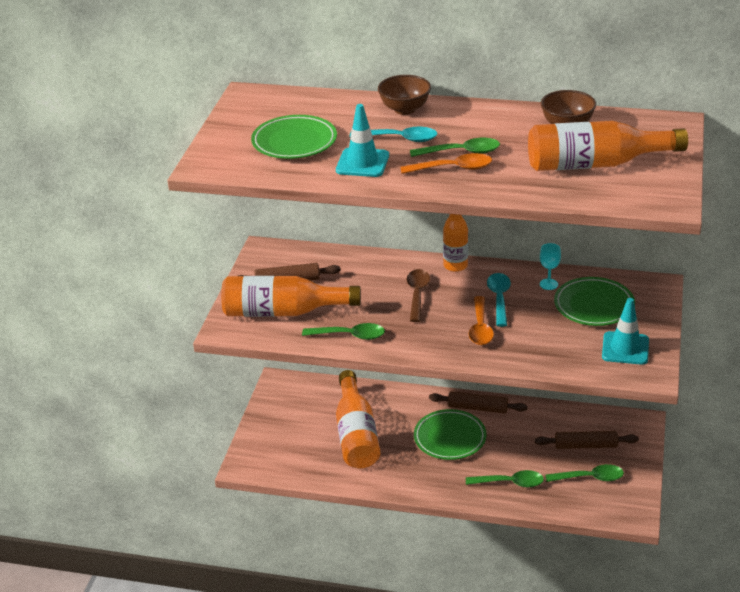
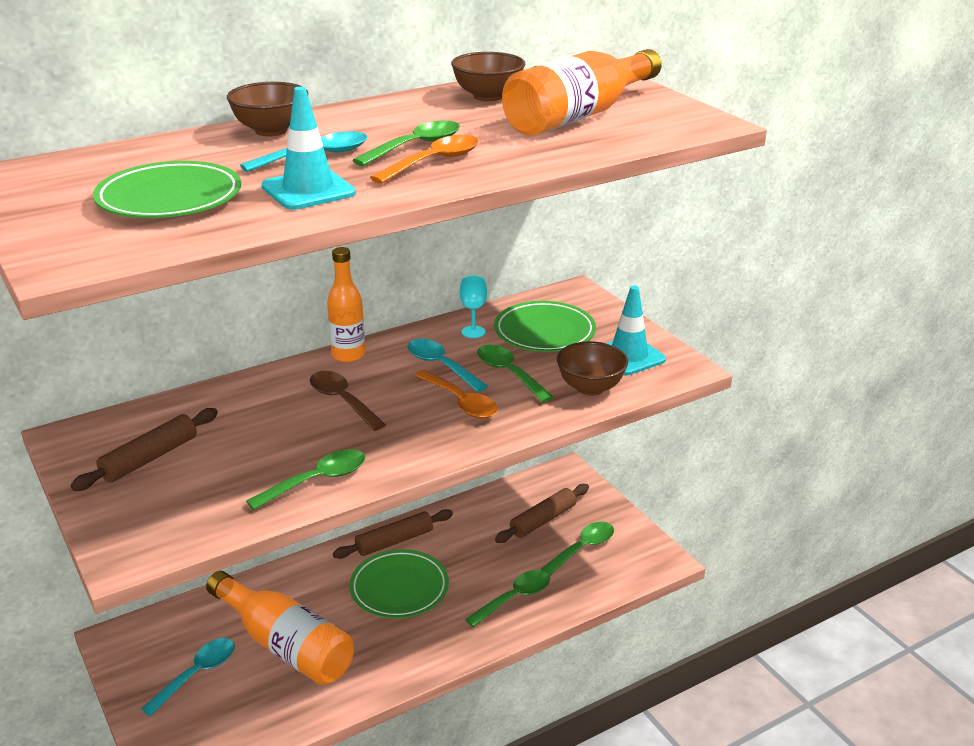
camera: 45 degrees left, 5 degrees down
orange bottle [221,276,361,317] -> none
none -> turquoise spoon [141,638,235,716]
none -> green spoon [477,345,554,403]
none -> brown bowl [557,341,628,396]

